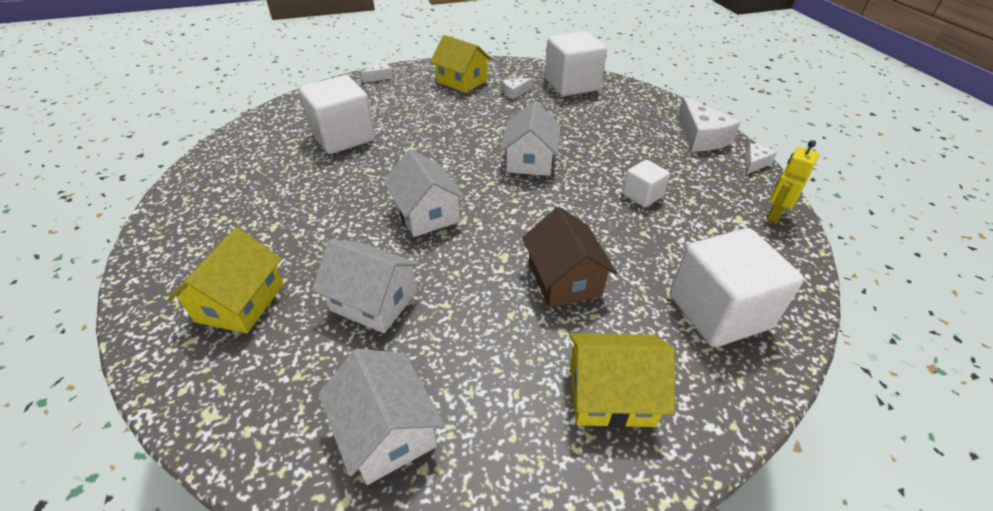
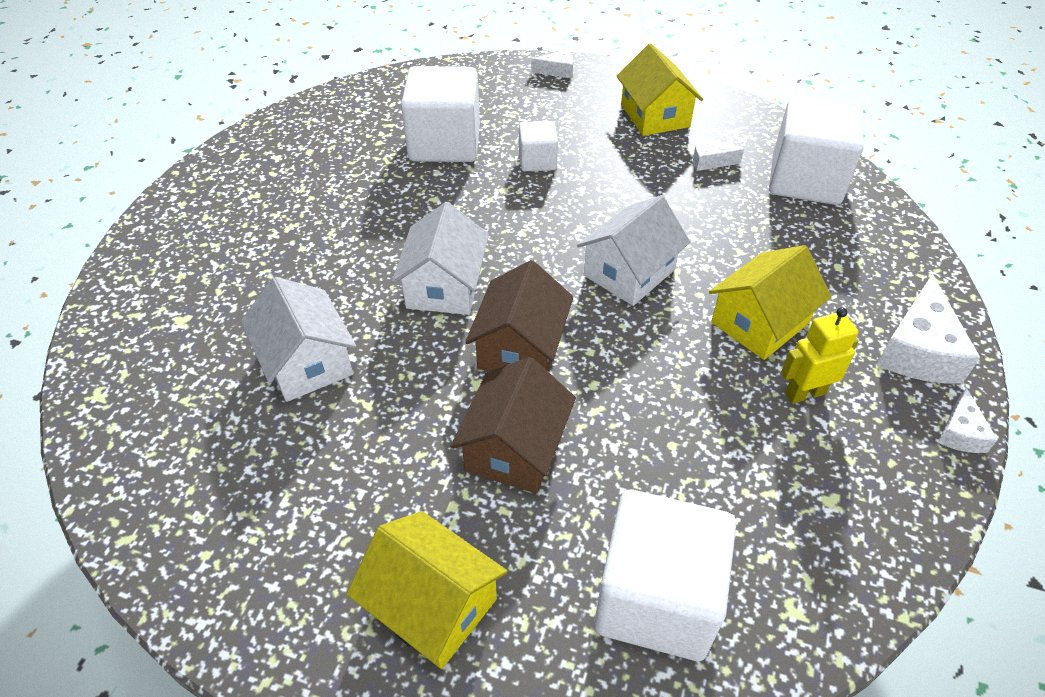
camera: 35 degrees right, 5 degrees up
yellow house [168,228,284,333] -> yellow house moved to [709,245,831,360]
white house [319,349,445,485] -> none
white cube [622,160,670,207] -> white cube moved to [519,121,558,171]
white cheese [745,143,777,175] -> white cheese turned 120 degrees clockwise [938,387,998,453]
yellow robot [767,140,819,223] -> yellow robot moved to [781,307,859,404]
none -> brown house [465,260,574,371]

